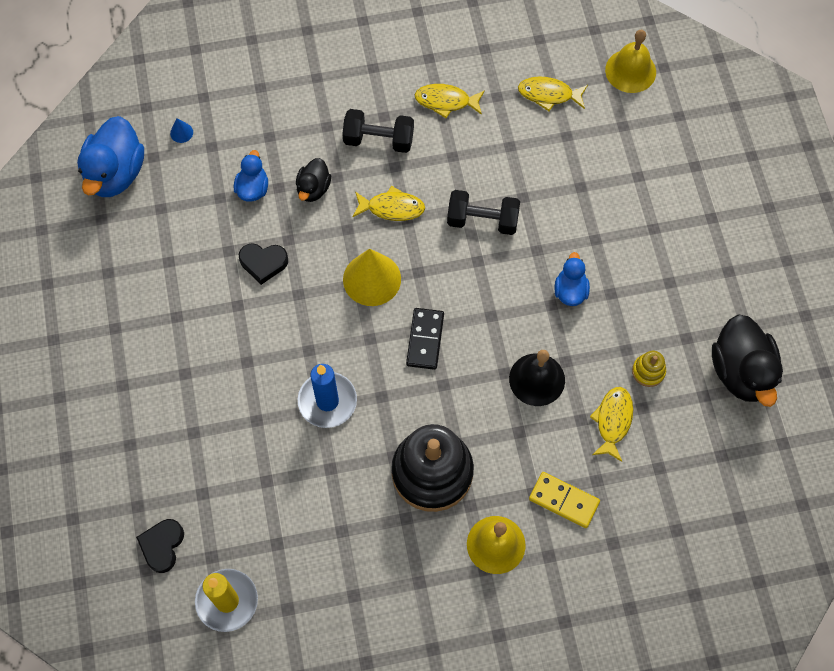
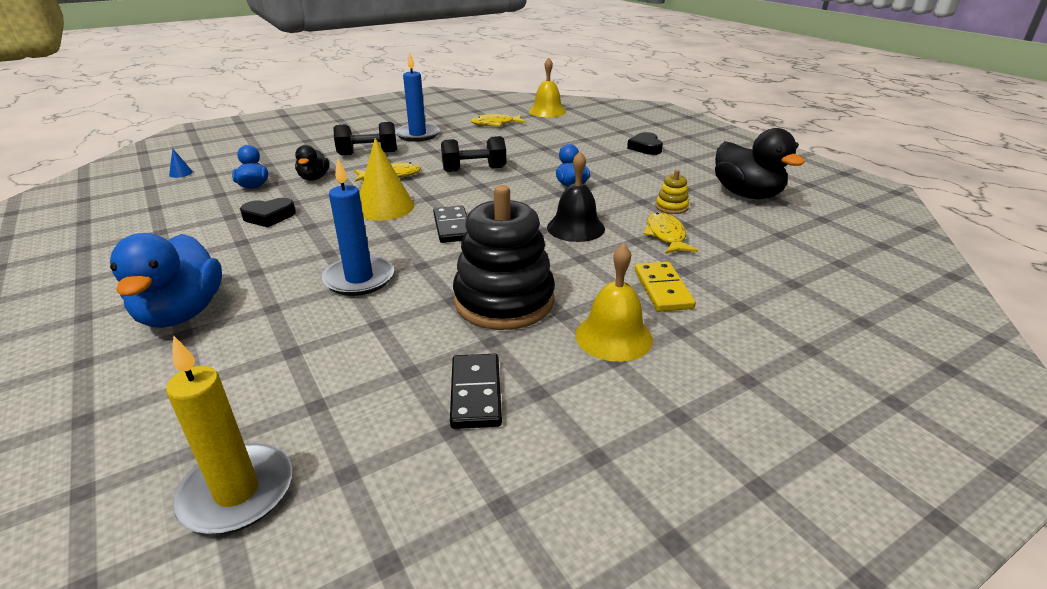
camera: 20 degrees left, 35 degrees down
blue duck [77,116,144,197] -> blue duck moved to [110,233,222,328]
black heart [136,519,184,573] -> black heart moved to [627,132,663,155]
yellow fish [415,84,485,118] -> blue candle [395,52,440,142]
yellow domino [529,472,600,528] -> yellow domino turned 75 degrees clockwise [635,262,696,312]
none -> black domino [450,354,502,429]

